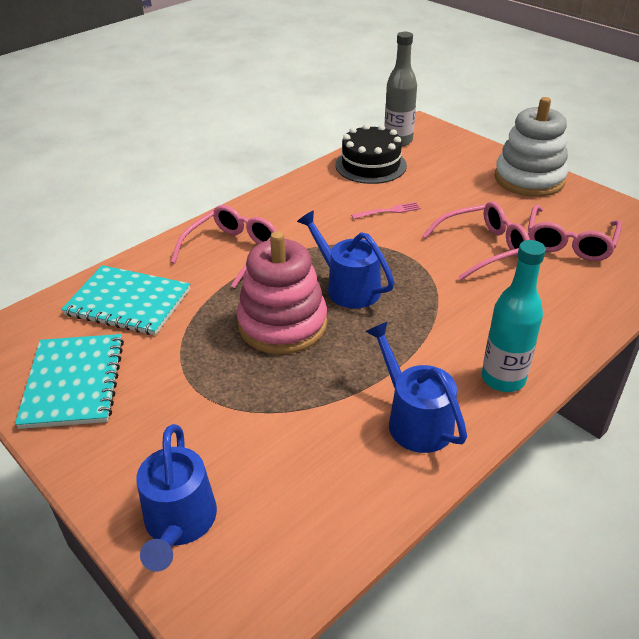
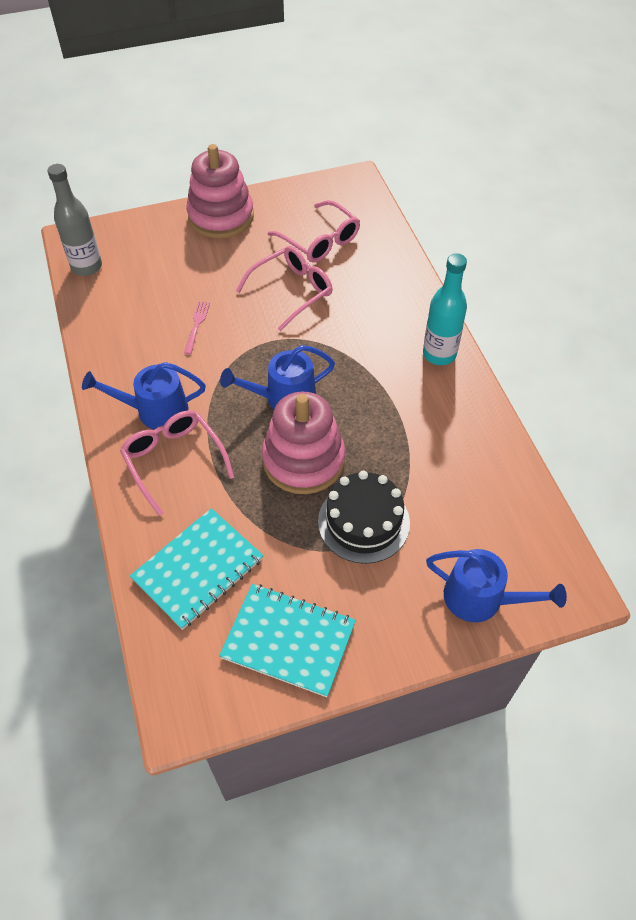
camera: 65 degrees left, 15 degrees up
black cake [336,124,407,184] -> black cake moved to [318,471,410,564]
blue watering can [365,321,467,453] -> blue watering can moved to [82,362,206,429]
pink glasses [422,201,530,280] -> pink glasses turned 45 degrees clockwise [236,246,333,331]
white stacking toy [495,97,568,197] -> pink stacking toy [186,144,254,238]

